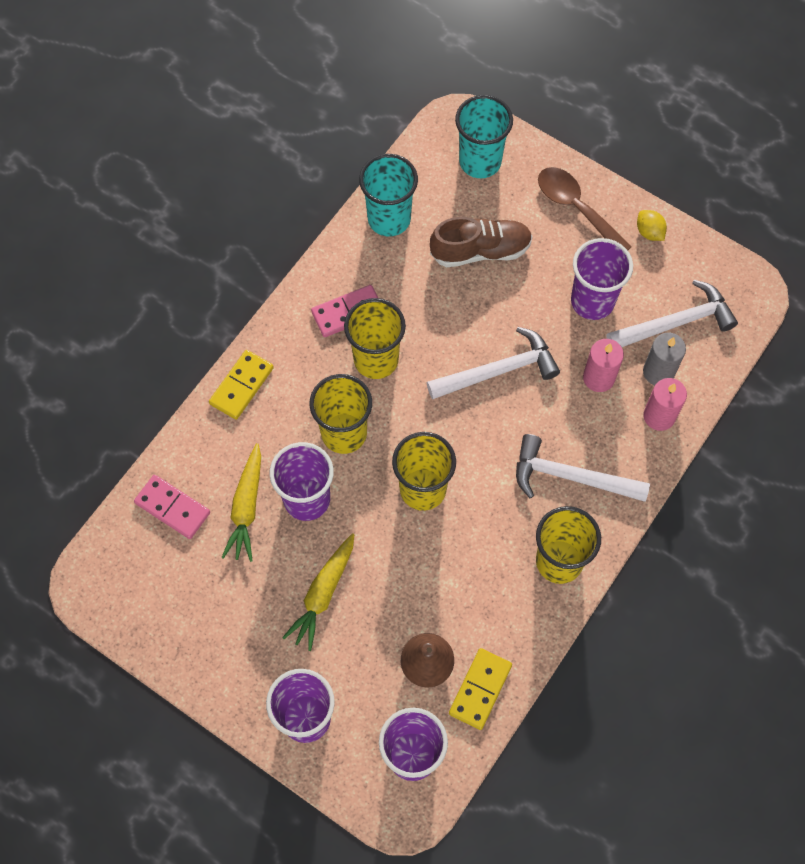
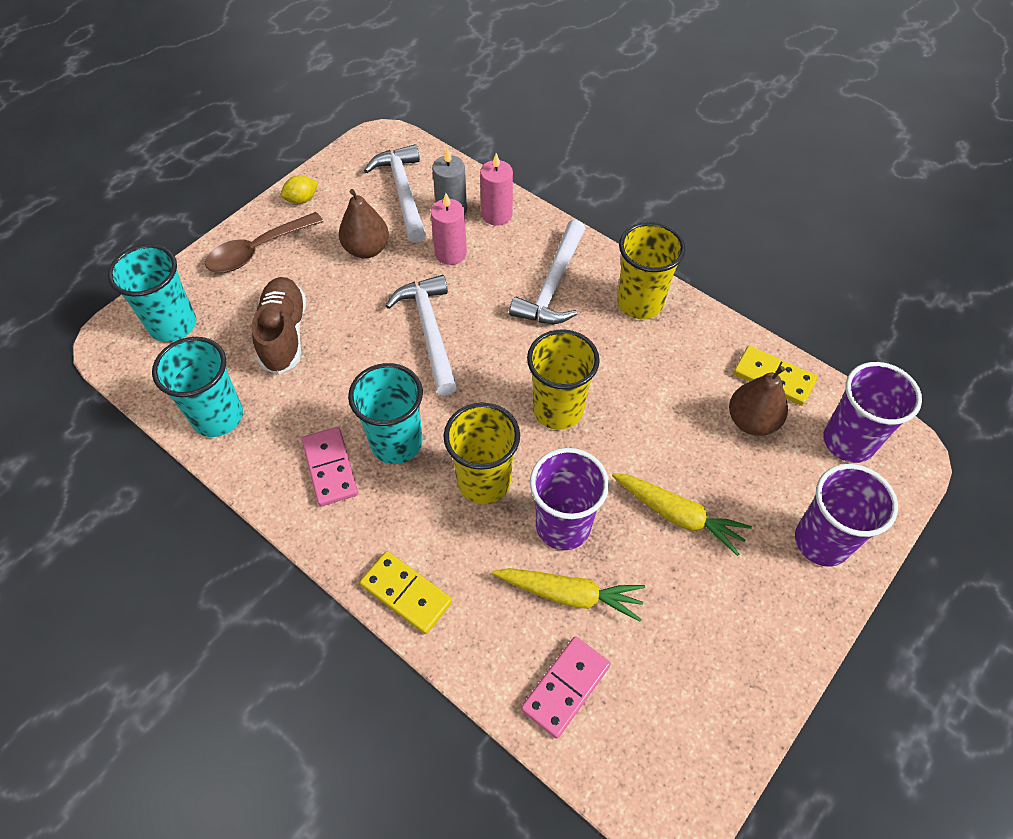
camera: 85 degrees left, 10 degrees down
yellow cup [344,298,406,379] -> turquoise cup [348,363,423,464]
purple cup [571,238,633,320] -> brown pear [339,189,389,258]

